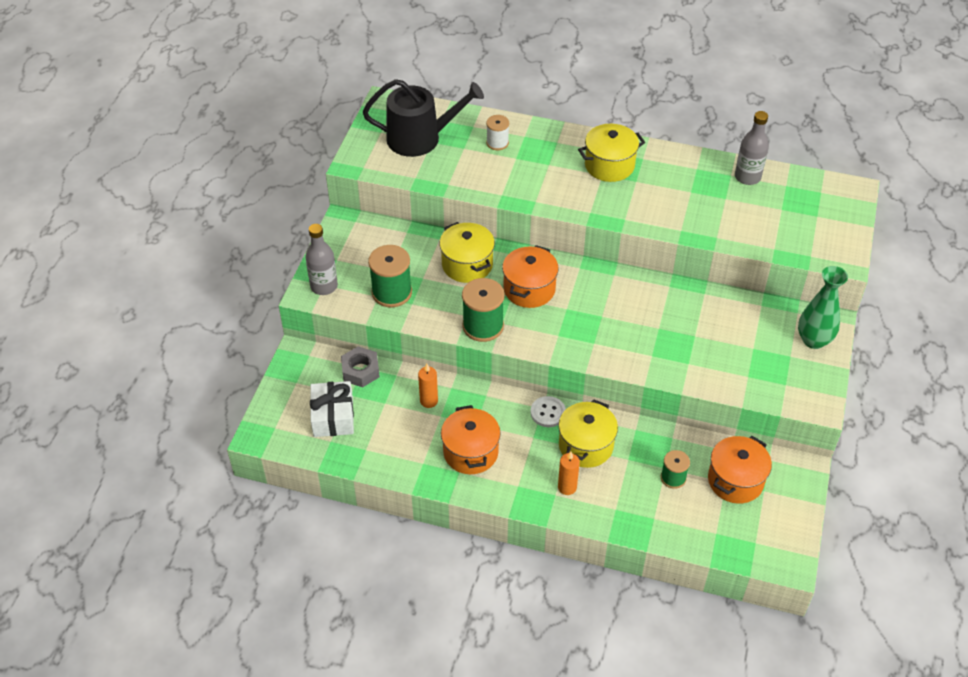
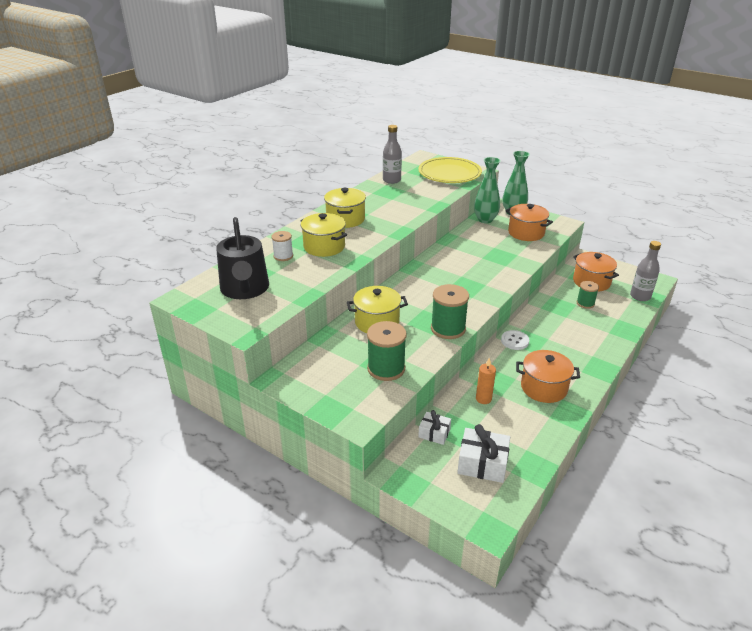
camera: 70 degrees left, 15 degrees down
grey bottle [305,224,338,295] -> grey bottle moved to [630,241,661,301]
grey nut [341,346,380,387] -> white gift [418,410,451,445]
black watering can [363,79,484,157] -> black watering can turned 150 degrees clockwise [216,217,269,299]
orange pot [502,245,559,308] -> orange pot moved to [505,204,553,241]
yellow pot [558,399,618,468] -> yellow pot moved to [300,213,347,257]
orange candle [558,451,580,495] -> none
none -> yellow plate [418,157,482,183]
none -> green vase [474,157,501,223]

